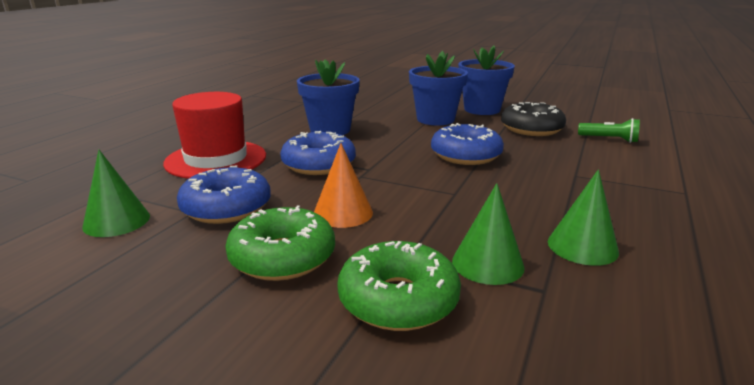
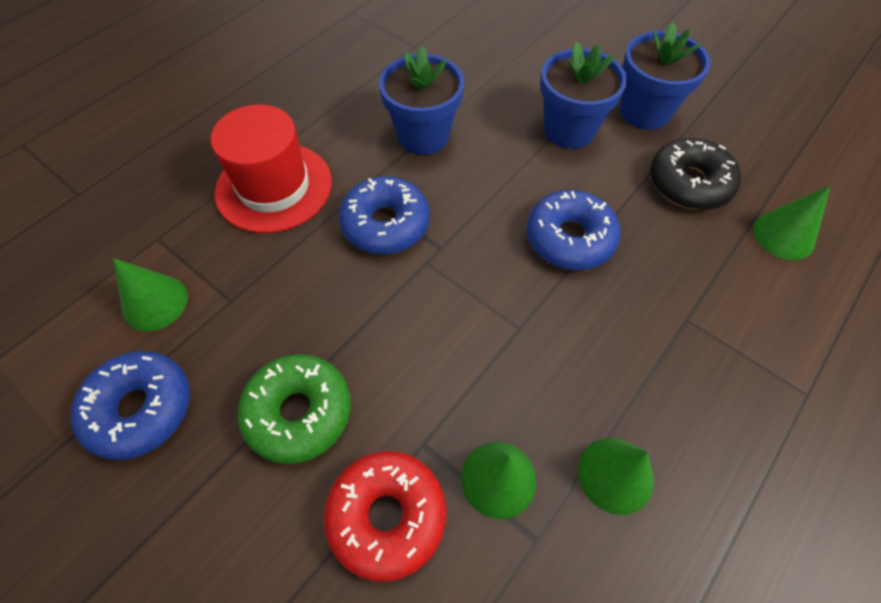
camera: 15 degrees right, 35 degrees up
blue donut [177,166,271,224] -> blue donut moved to [70,351,190,460]
orange cone [314,143,373,228] -> none
green donut [337,241,461,331] -> red donut [324,451,446,582]
green flashlight [578,118,640,143] -> green cone [753,185,831,260]

